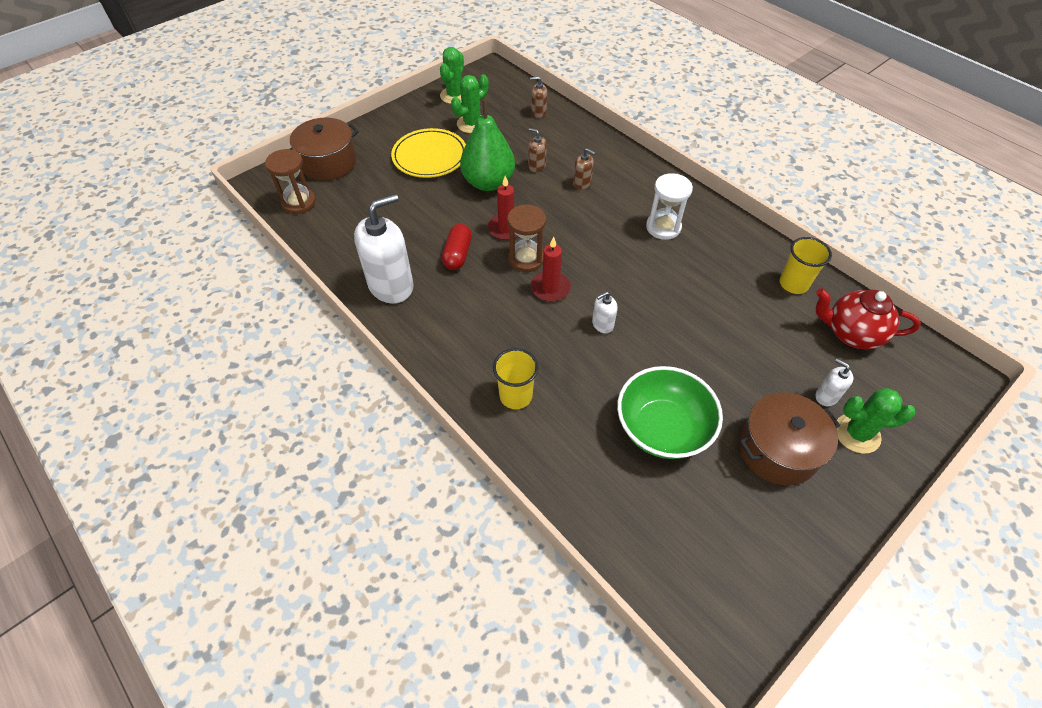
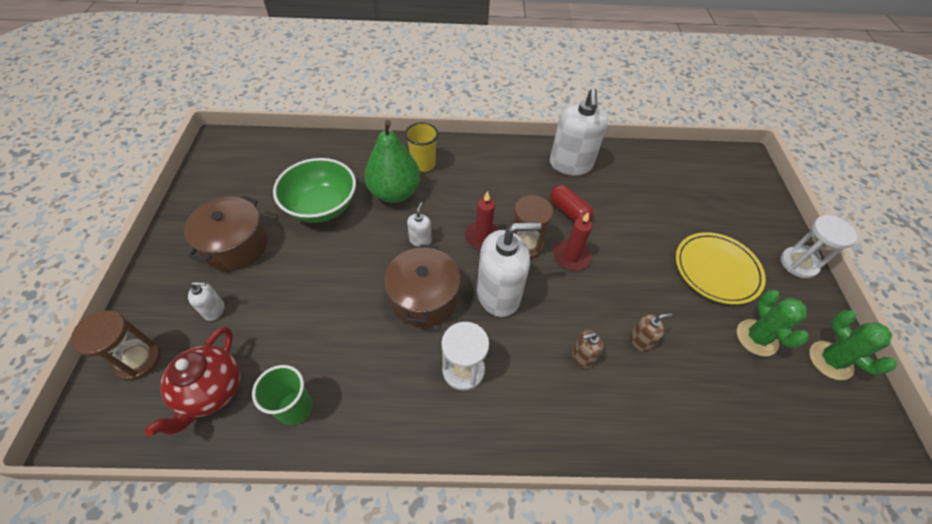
camera: 130 degrees right, 0 degrees up
brown hourglass [265,149,316,214] -> brown hourglass moved to [71,310,161,381]
brown pot [290,118,359,180] -> brown pot moved to [384,244,460,327]
green pear [460,100,515,191] -> green pear moved to [364,120,421,203]
brown soap dispenser [530,76,547,118] -> none
yellow cup [779,237,832,294] -> green cup [252,365,312,425]
red teapot [816,288,921,349] -> red teapot turned 135 degrees clockwise [144,327,241,437]
green cactus [837,388,915,454] -> none
none -> white soap dispenser [477,222,541,317]
none -> white hourglass [780,215,857,278]

